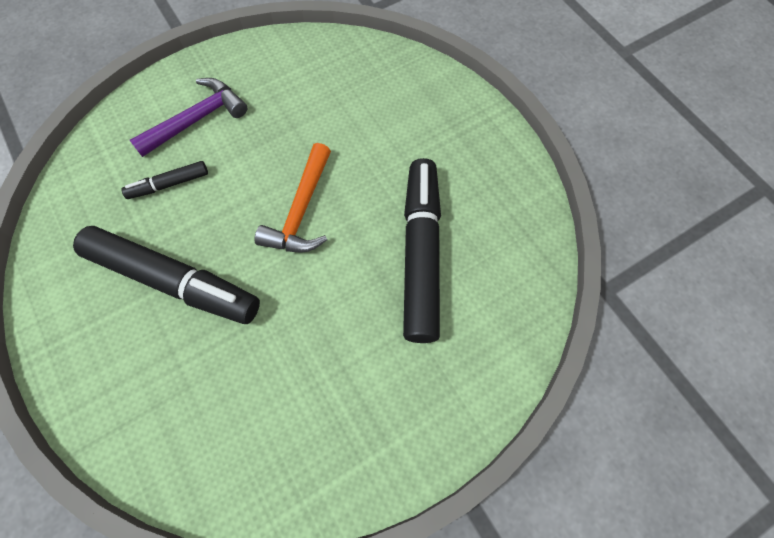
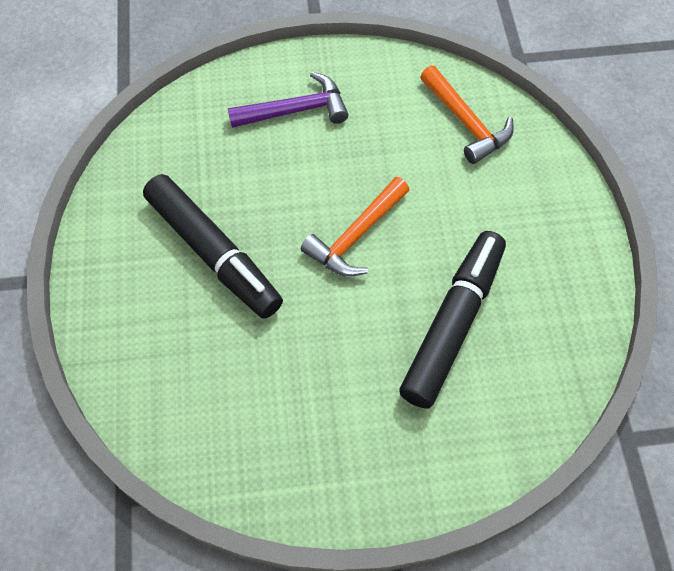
camera: 25 degrees right, 5 degrees down
black marker [121,161,208,199] -> none
none -> orange hammer [420,65,514,164]

